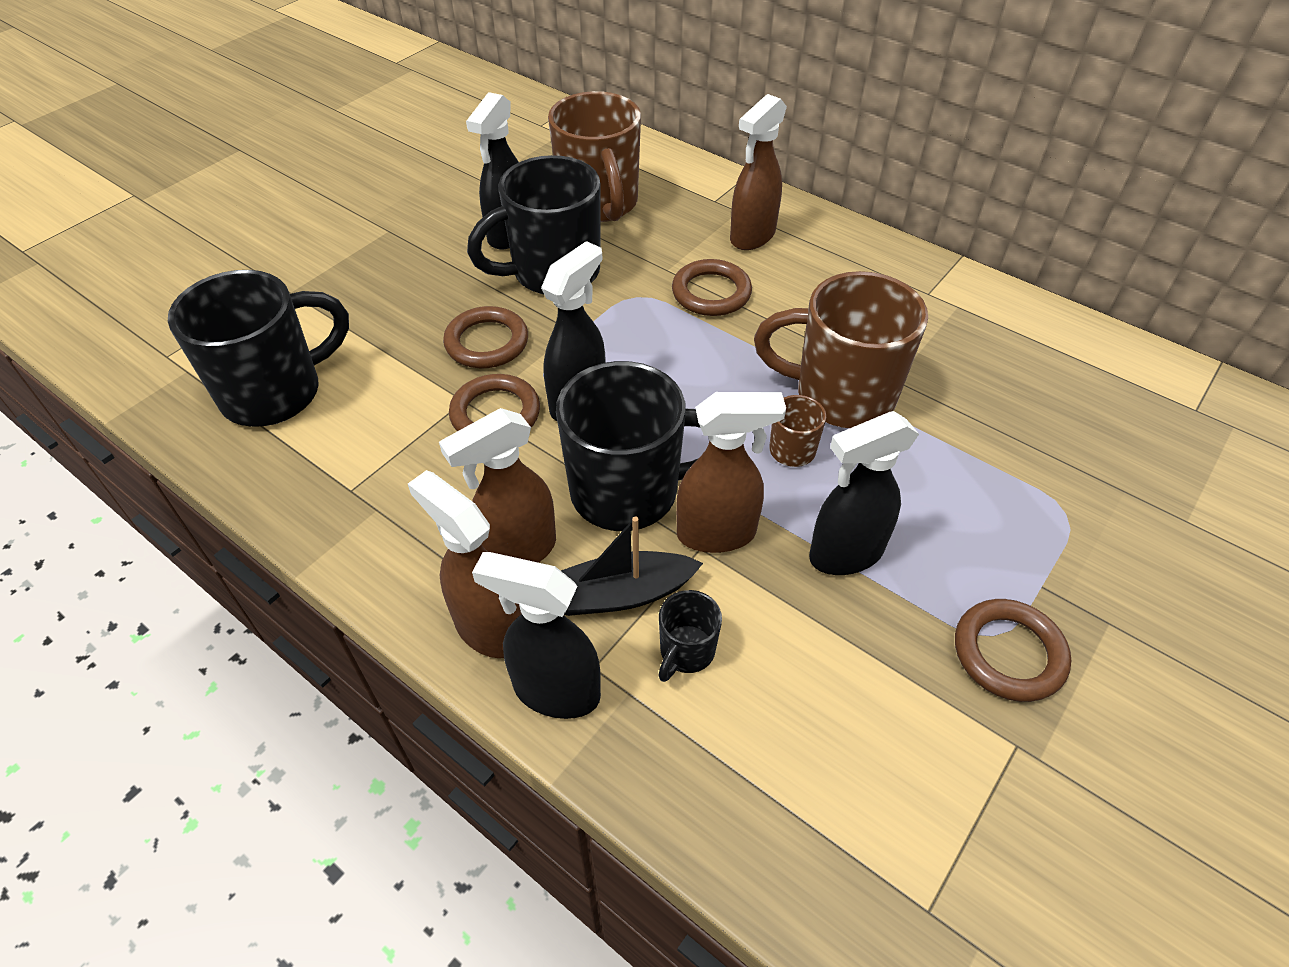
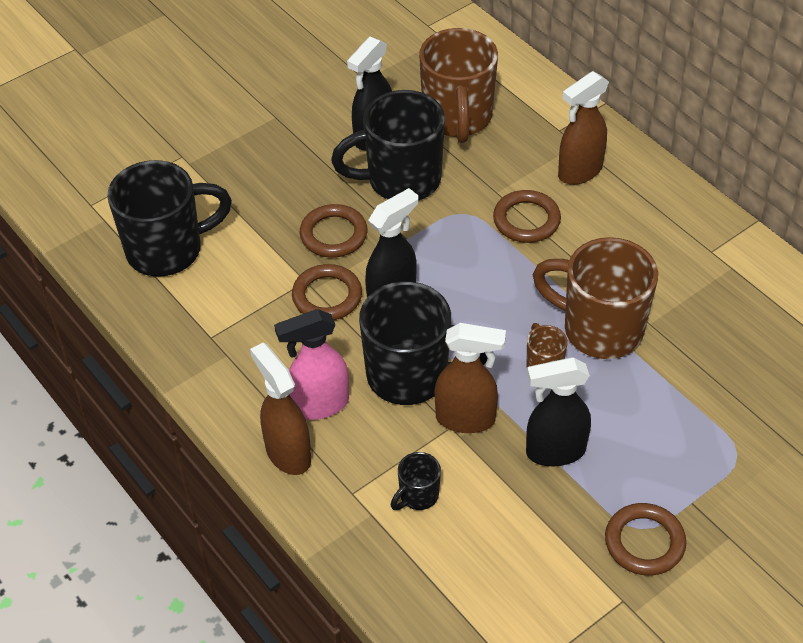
camera: 15 degrees right, 0 degrees up
brown spray bottle [439,408,556,563] -> pink spray bottle [274,309,349,420]
black spray bottle [472,552,601,719] -> none
black boat [561,516,703,616] -> none

